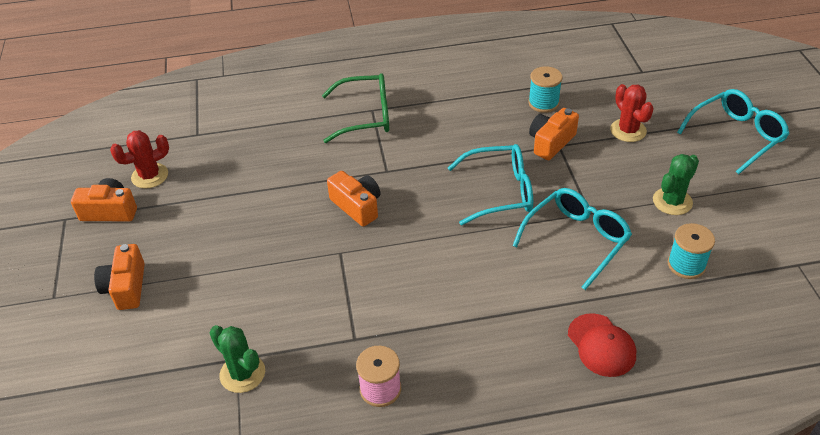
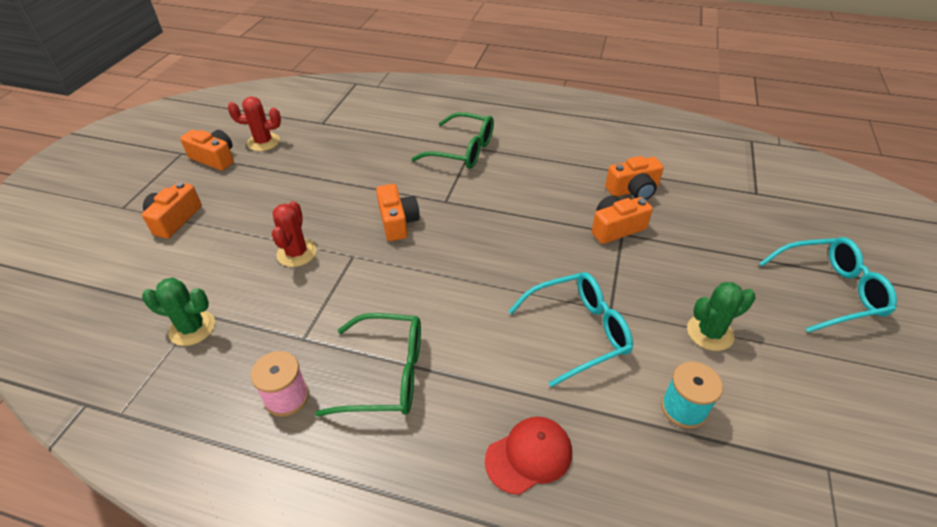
camera: 25 degrees right, 0 degrees up
green cactus [210,325,265,393] -> green cactus turned 60 degrees counterclockwise [142,278,215,346]
turquoise glasses [448,144,533,225] -> none
turquoise spool [528,66,562,113] -> orange camera [605,156,664,200]
red cap [568,313,636,377] -> red cap turned 120 degrees counterclockwise [485,417,572,495]
red cactus [610,84,654,142] -> red cactus moved to [272,201,317,267]
none -> green glasses [315,313,421,417]

